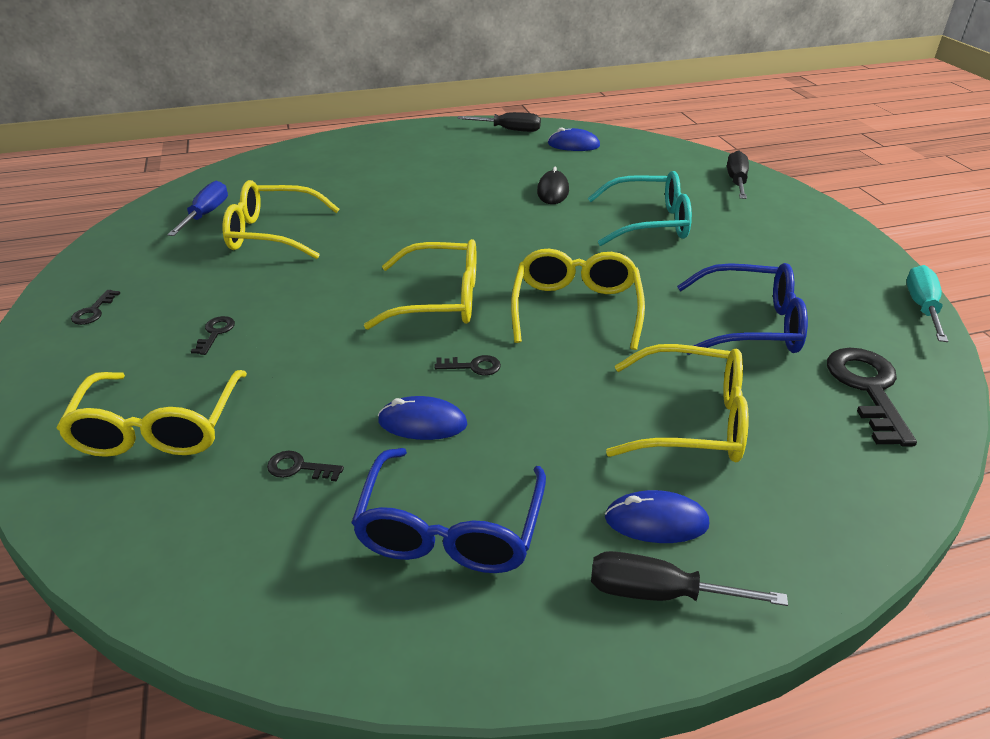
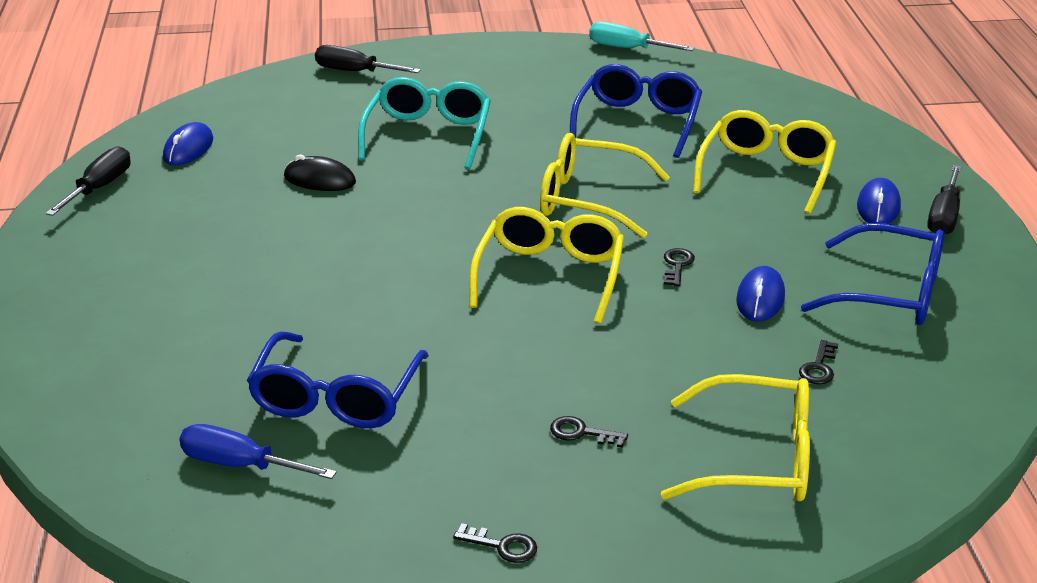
camera: 80 degrees left, 5 degrees down
yellow glasses [222,180,340,259] -> blue glasses [247,331,429,428]
black key [827,348,917,447] -> none

